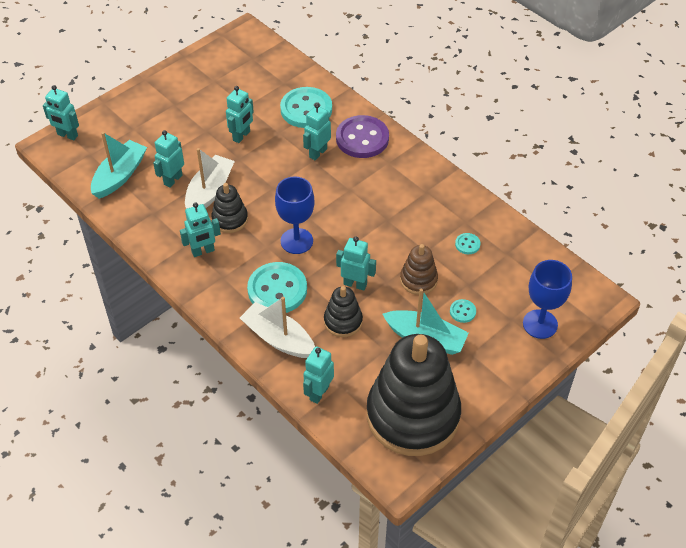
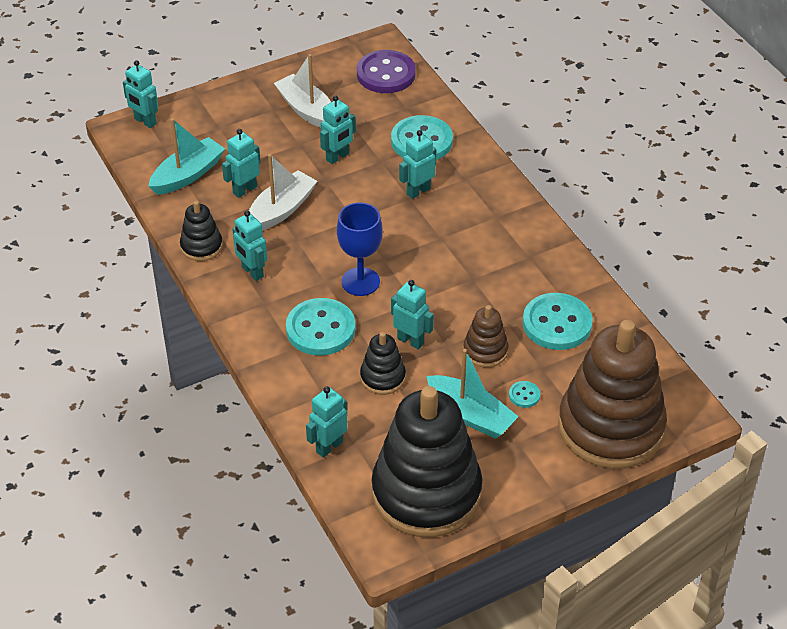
camera: 15 degrees right, 5 degrees down
turquoise robot [180,202,221,257] -> turquoise robot turned 60 degrees clockwise [232,211,267,281]
black stacking toy [211,183,248,233] -> black stacking toy moved to [180,201,223,261]
white boat [240,297,315,358] -> white boat moved to [274,54,331,128]
purple button [336,115,389,158] -> purple button moved to [357,50,416,93]
turquoise button [455,233,481,254] -> turquoise button [523,293,593,350], size x2.29
blue goblet [523,260,572,339] -> brown stacking toy [558,320,667,469]

